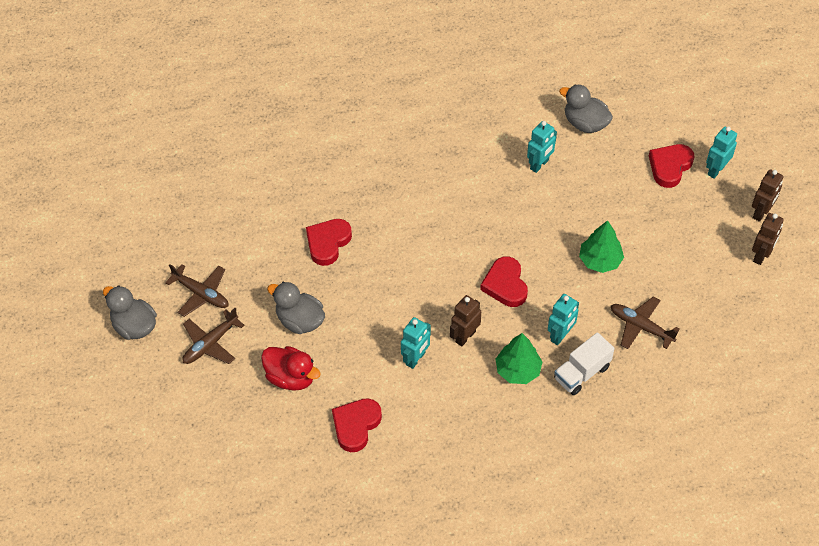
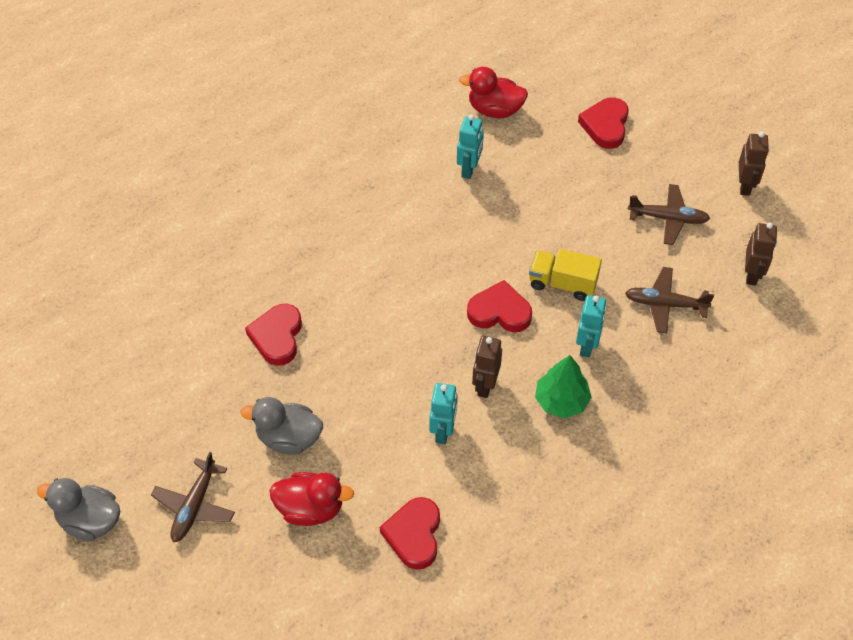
camera: 25 degrees left, 0 degrees up
brown plane [165,264,228,317] -> brown plane moved to [628,184,710,245]
red heart [480,256,528,307] -> red heart turned 135 degrees clockwise [467,280,532,332]
white truck [554,332,615,395] -> none
grey duck [559,85,613,133] -> red duck [459,67,528,118]
green tree [579,220,624,273] -> none
turquoise robot [706,126,737,178] -> none
brown robot [752,169,783,222] -> brown robot moved to [745,222,777,286]
none -> yellow truck [529,249,602,301]

